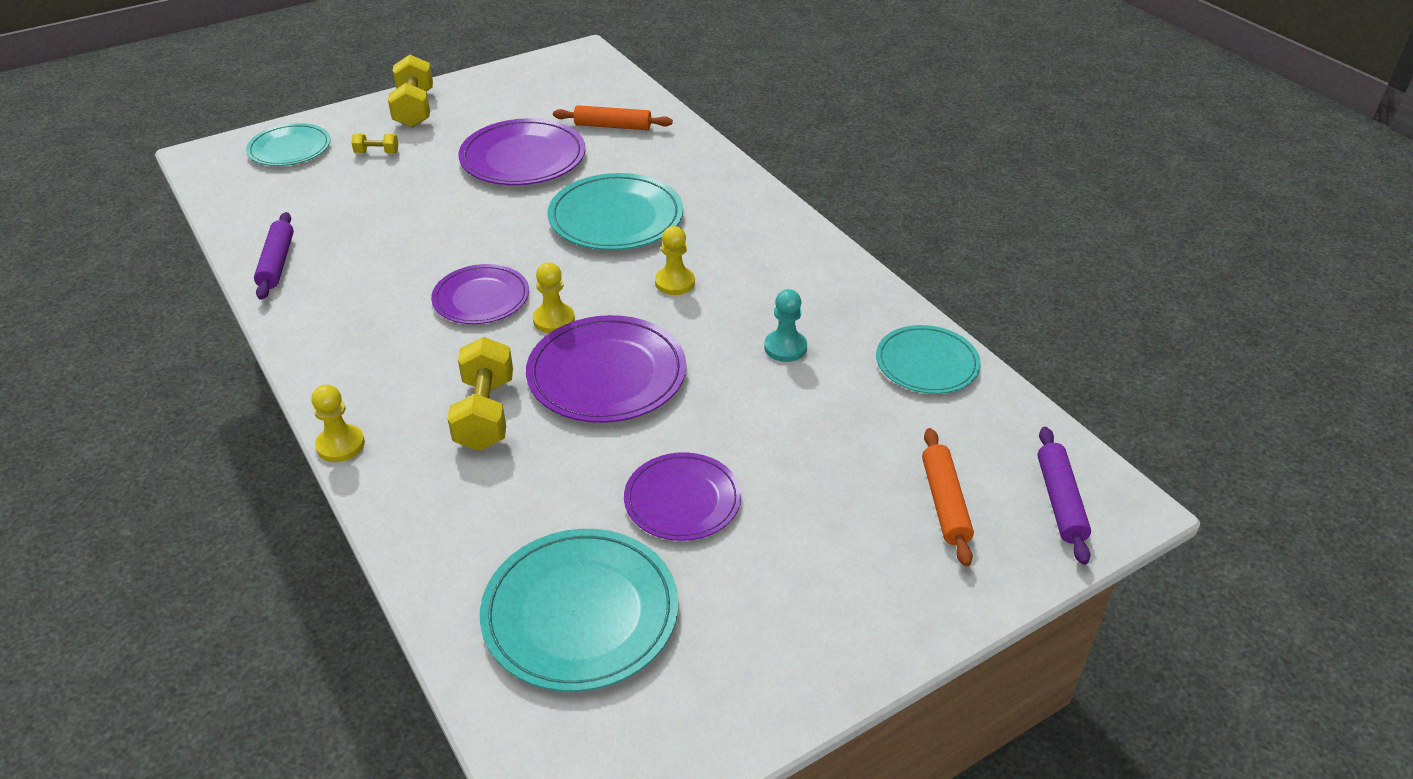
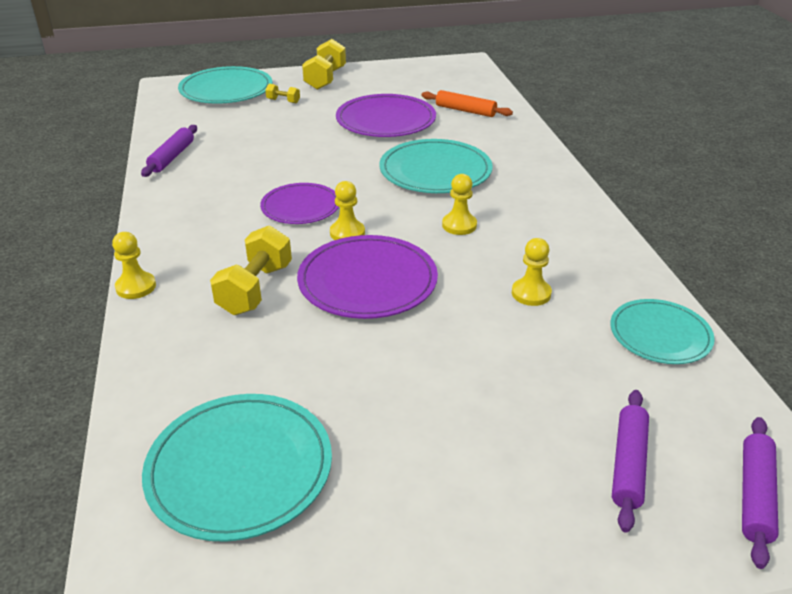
camera: 20 degrees right, 5 degrees down
turquoise plate [246,123,331,166] -> turquoise plate [178,66,273,104], size x1.53
purple plate [624,452,741,541] -> none
turquoise pawn [764,289,807,362] -> yellow pawn [512,238,552,306]
orange rolling pin [922,428,974,567] -> purple rolling pin [612,390,649,533]

